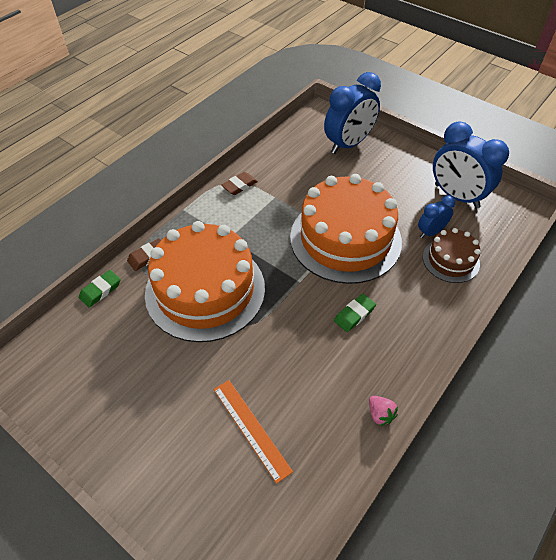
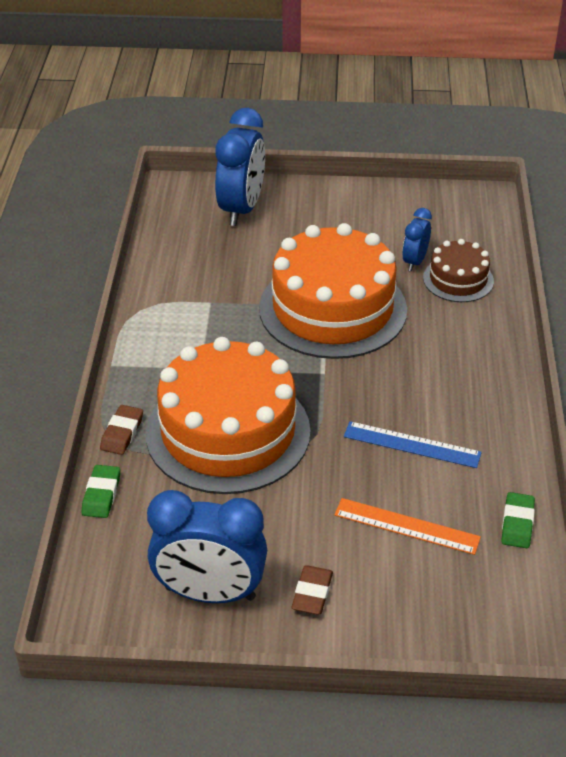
camera: 35 degrees left, 10 degrees down
brown eraser [221,172,258,195] -> brown eraser moved to [291,565,333,615]
green eraser [334,294,376,332] -> green eraser moved to [501,492,535,548]
pink strawberry [369,396,398,426] -> none
blue clock [433,122,509,209] -> blue clock moved to [147,490,267,603]
none -> blue ruler [344,421,482,468]

